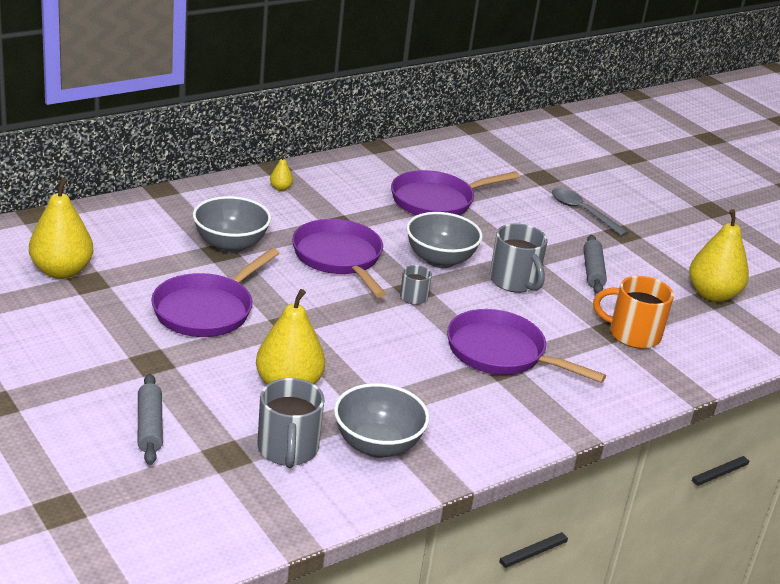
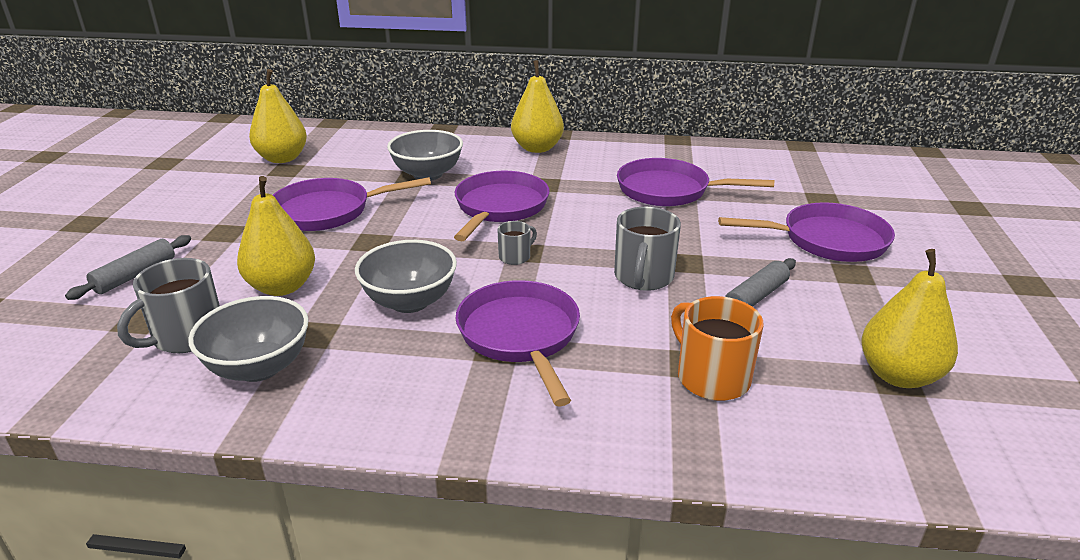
camera: 45 degrees right, 0 degrees up
yellow pear [270,153,293,191] -> yellow pear [511,60,564,153], size x2.34
grey bowl [406,212,483,268] -> grey bowl moved to [355,240,457,313]
grey spoon [552,188,629,236] -> purple pan [718,202,895,262]

